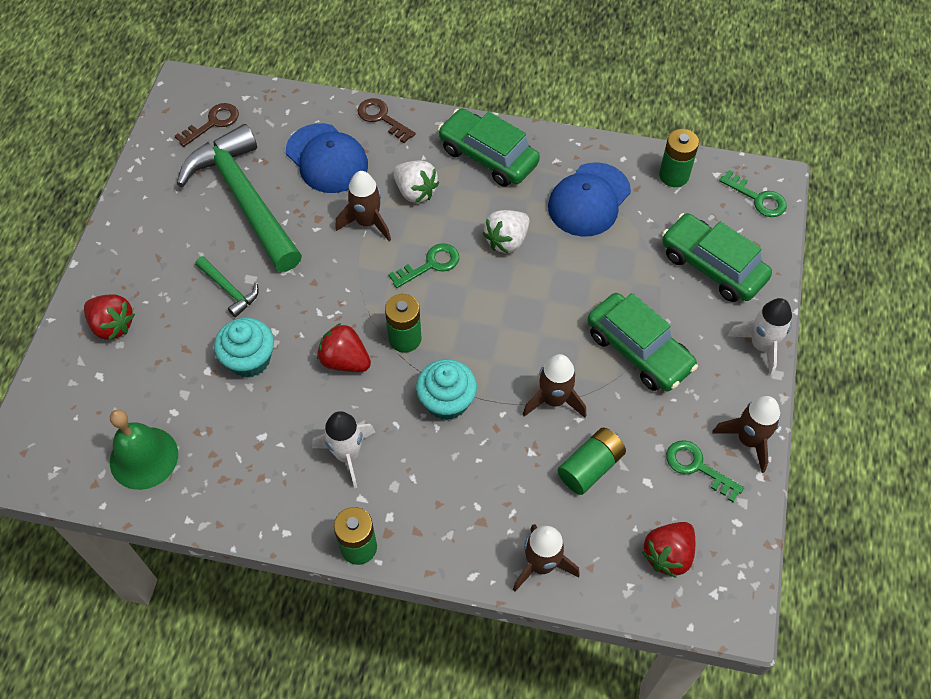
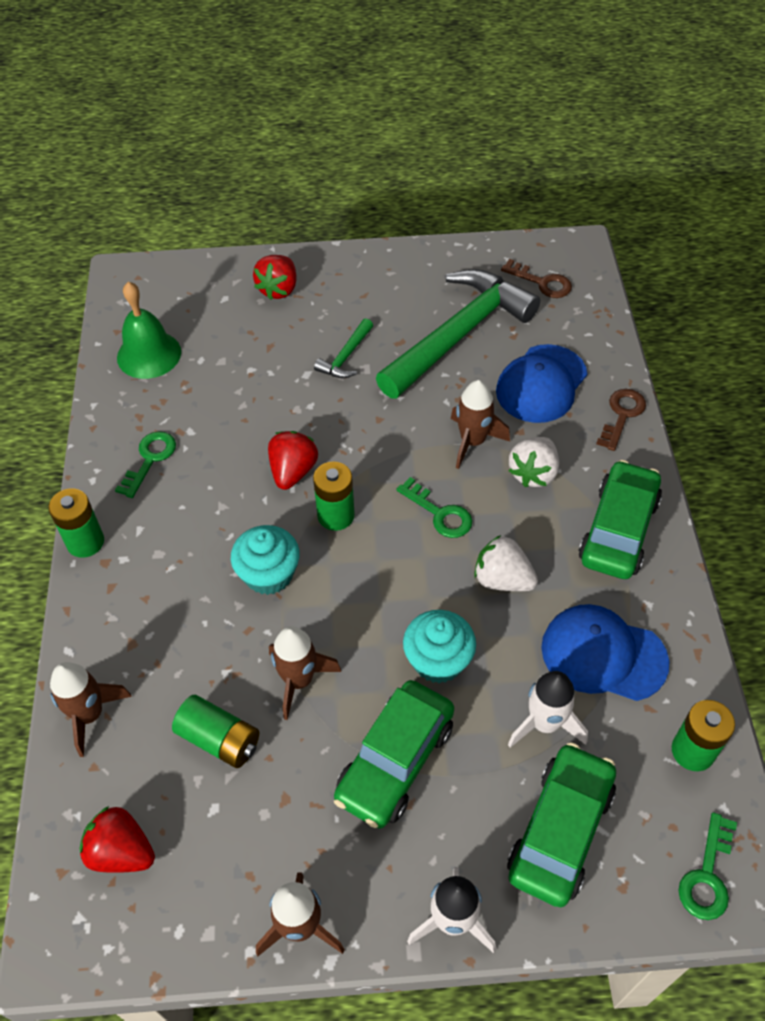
camera: 75 degrees right, 5 degrees down
turquoise cupcake [214,318,274,378] -> turquoise cupcake moved to [403,610,476,683]
white rocket [312,411,375,488] -> white rocket moved to [508,671,588,748]
green key [666,440,744,502] -> green key moved to [115,431,176,498]

